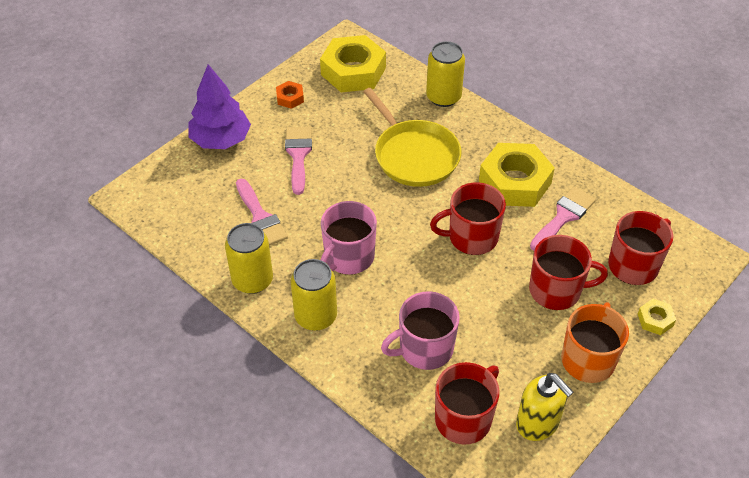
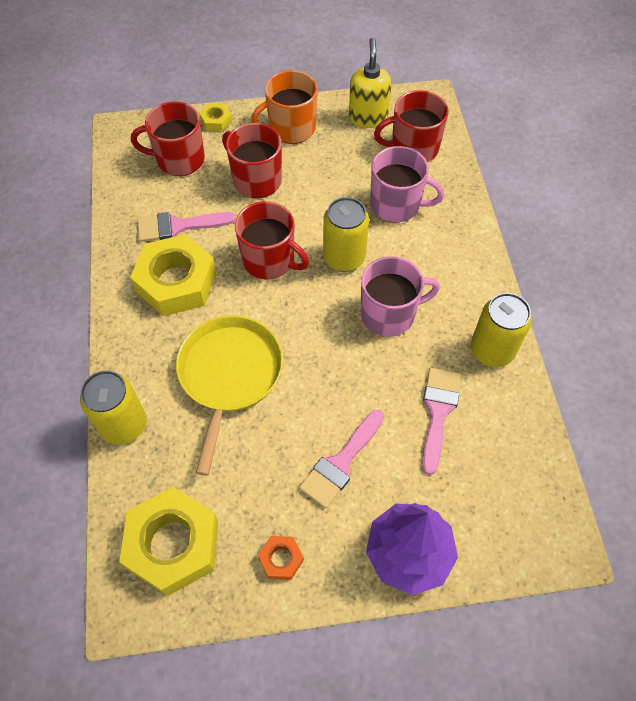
camera: 140 degrees left, 10 degrees up
yellow can [291,259,337,331] -> yellow can moved to [323,197,369,271]

